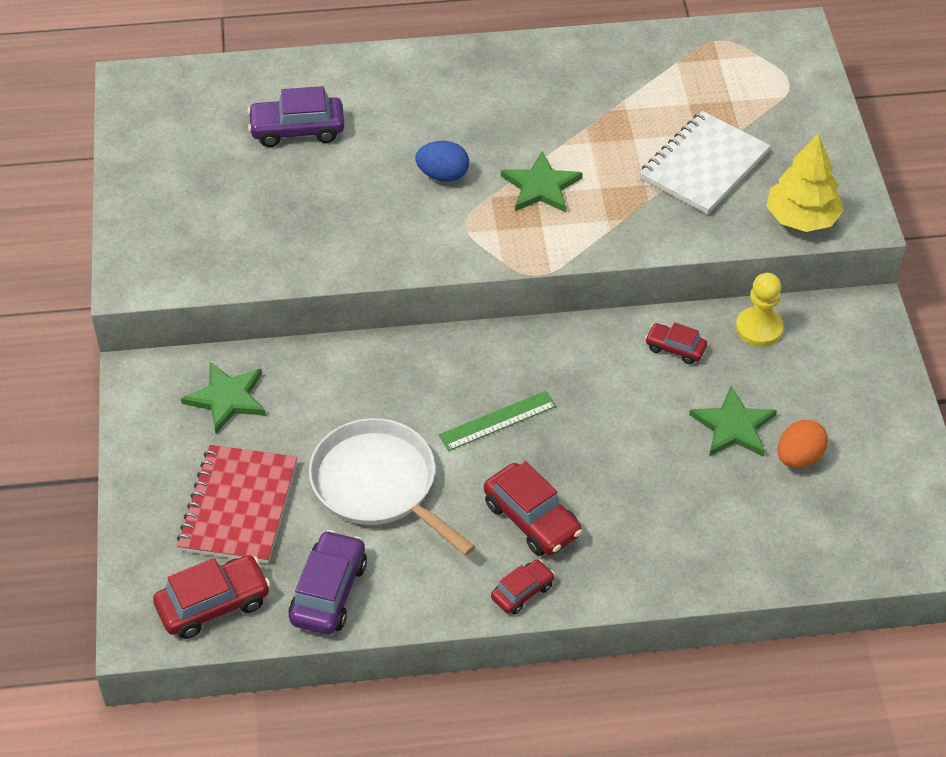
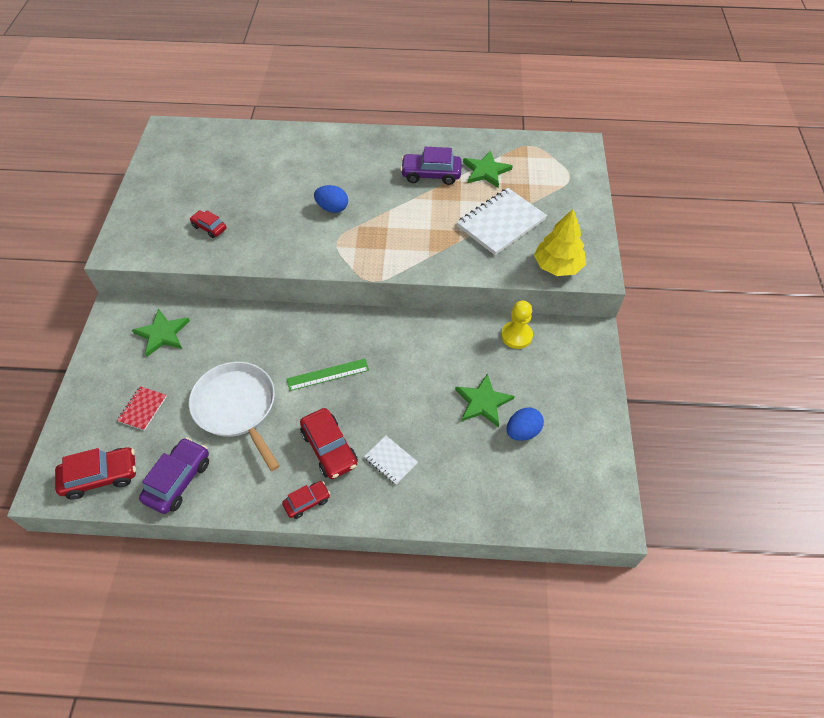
camera: 10 degrees right, 5 degrees up
red notebook [177,445,297,564] -> red notebook [117,386,167,431], size x0.50
purple car [247,86,344,147] -> purple car moved to [400,147,462,185]
green star [501,151,582,213] -> green star moved to [463,151,513,188]
red car [645,322,707,364] -> red car moved to [190,210,226,238]
orange egg [778,420,828,467] -> blue egg [506,408,544,441]
none -> white notebook [364,436,418,485]

